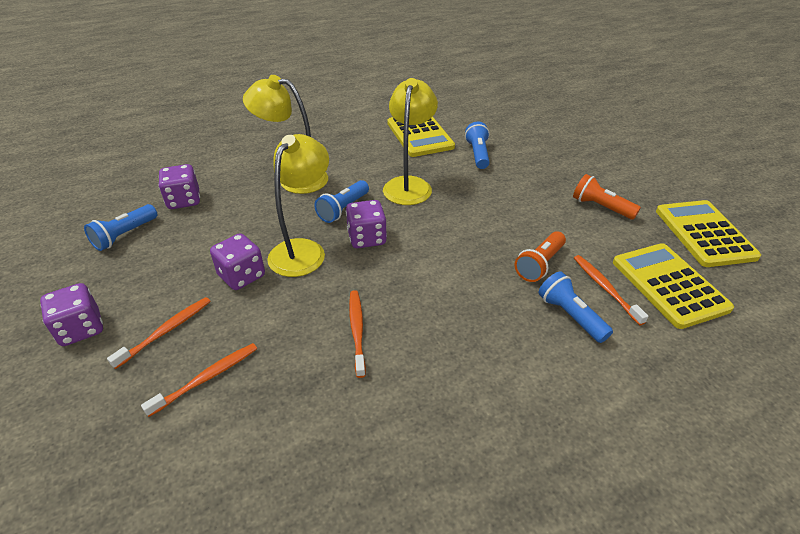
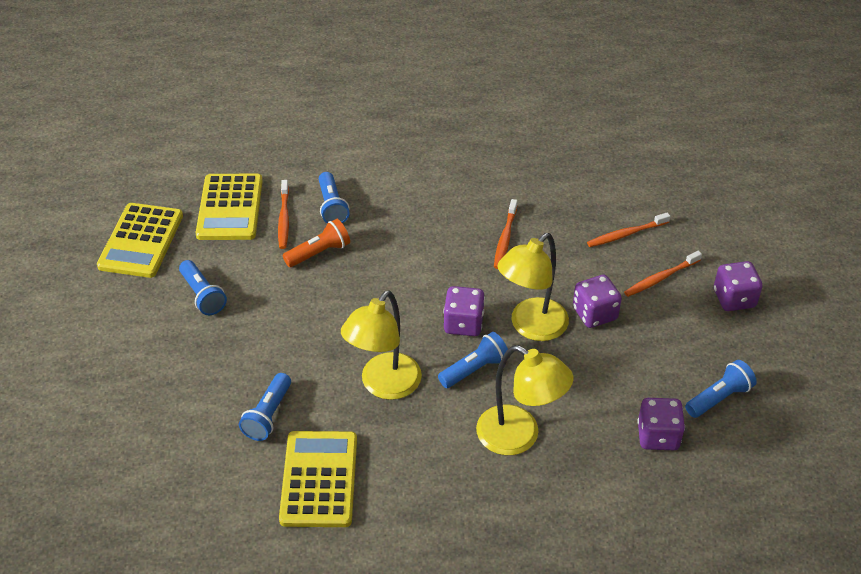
camera: 160 degrees left, 5 degrees up
orange flashlight [573,174,641,220] -> blue flashlight [179,260,227,315]

